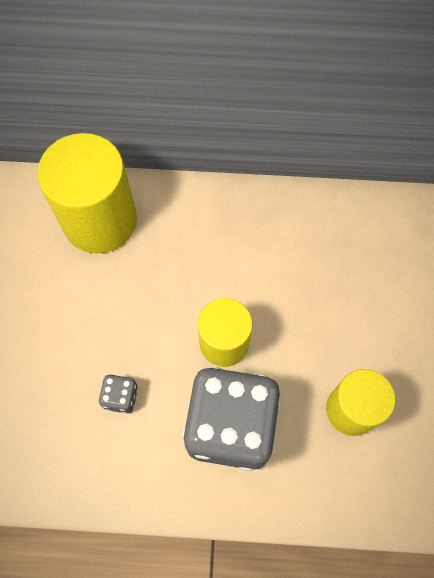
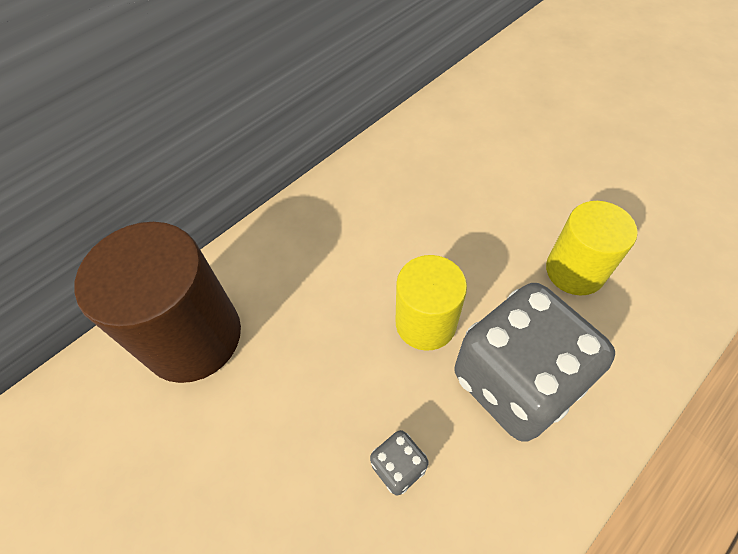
camera: 45 degrees left, 10 degrees down
yellow cylinder [37,133,137,253] -> brown cylinder [74,222,241,383]

